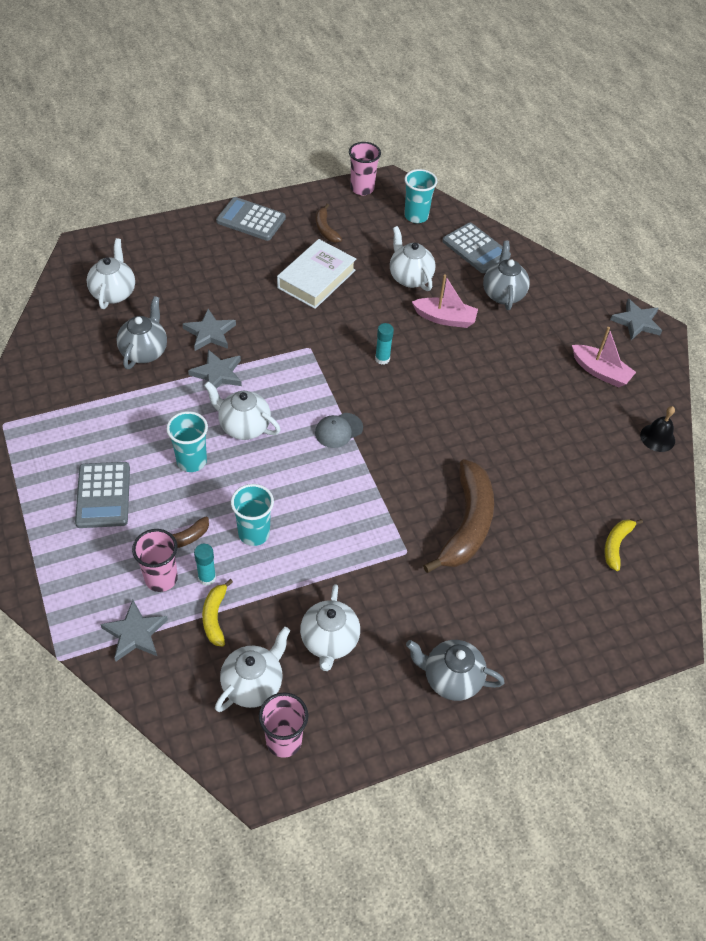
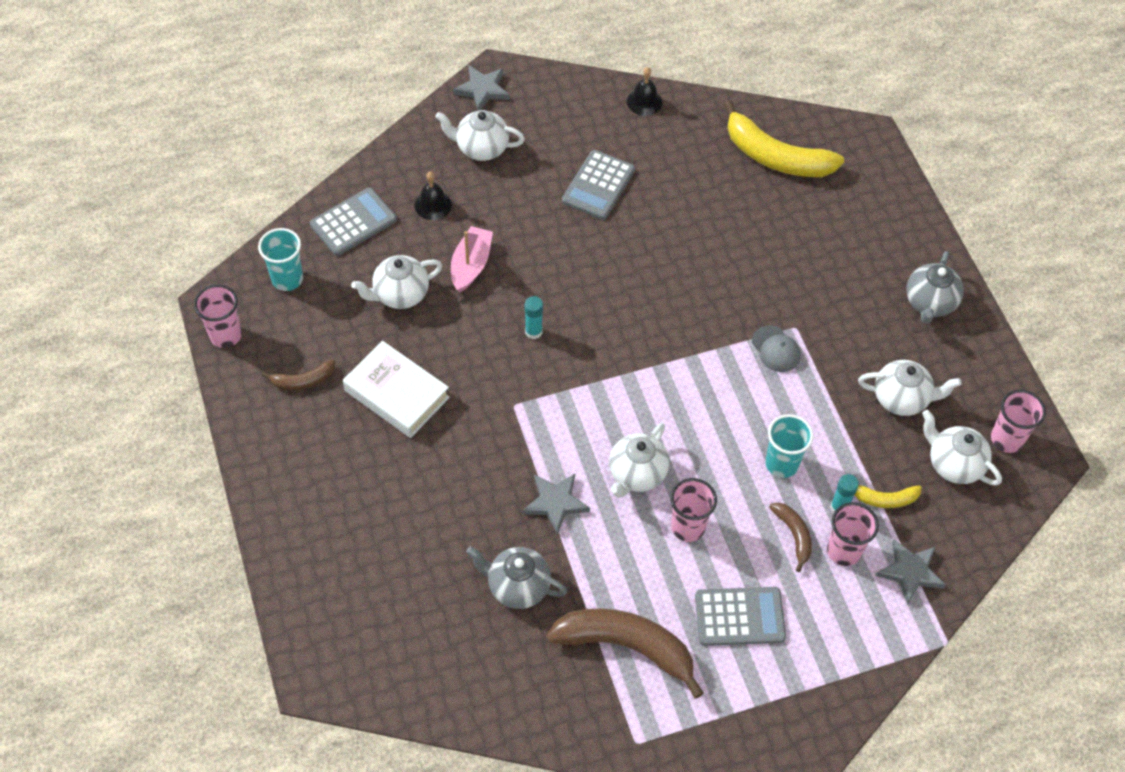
camera: 85 degrees left, 5 degrees up
white teapot [87,238,135,309] -> white teapot moved to [435,110,525,161]
turquoise cup [166,411,208,472] -> pink cup [670,478,717,542]
grey star [182,309,236,351] -> none
grey calculator [216,197,286,241] -> grey calculator moved to [562,150,635,220]
grey cap [315,413,363,448] -> grey cap moved to [752,325,801,372]
brown banana [423,459,494,573] -> brown banana moved to [546,608,704,699]
grey teapot [483,241,530,310] -> black bell [415,172,452,220]
pink boat [572,327,636,388] -> none
yellow banana [604,519,643,571] -> yellow banana [724,101,844,177], size x2.03

